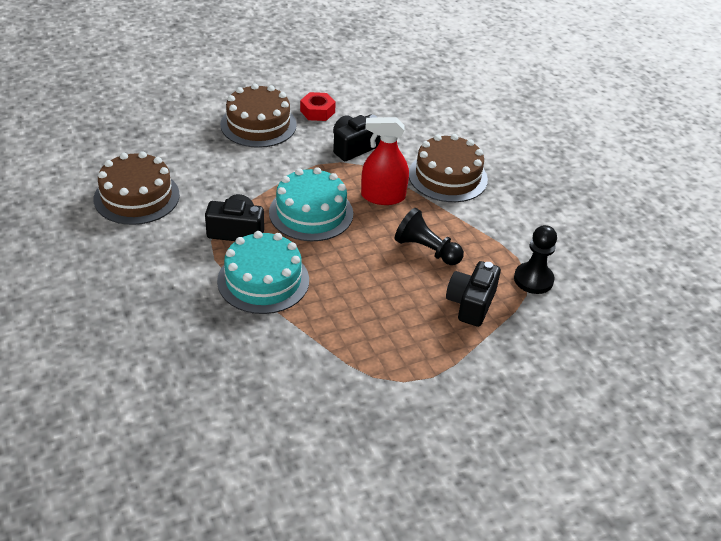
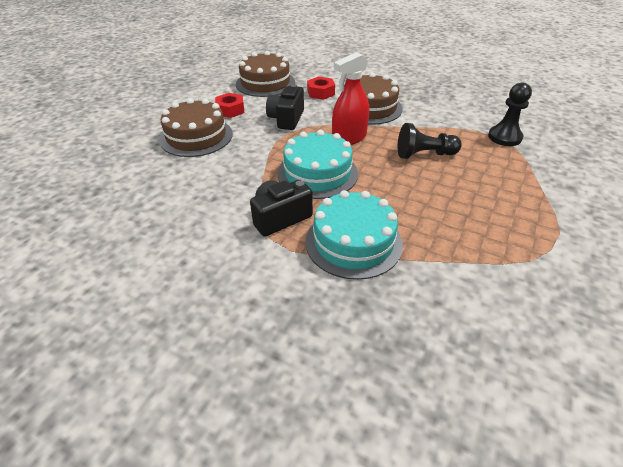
camera: 35 degrees left, 0 degrees up
brown cake [94,151,180,225] -> brown cake moved to [236,51,295,97]
black camera [446,261,501,327] -> none
none -> red nut [307,77,335,100]

